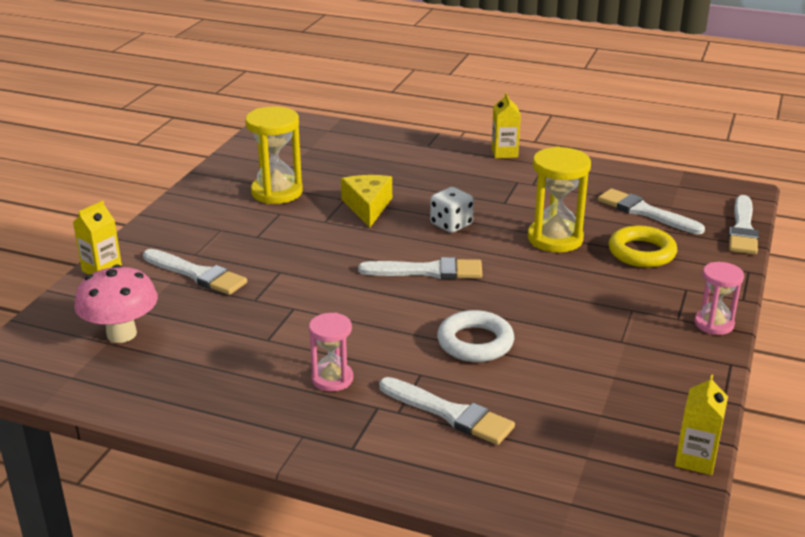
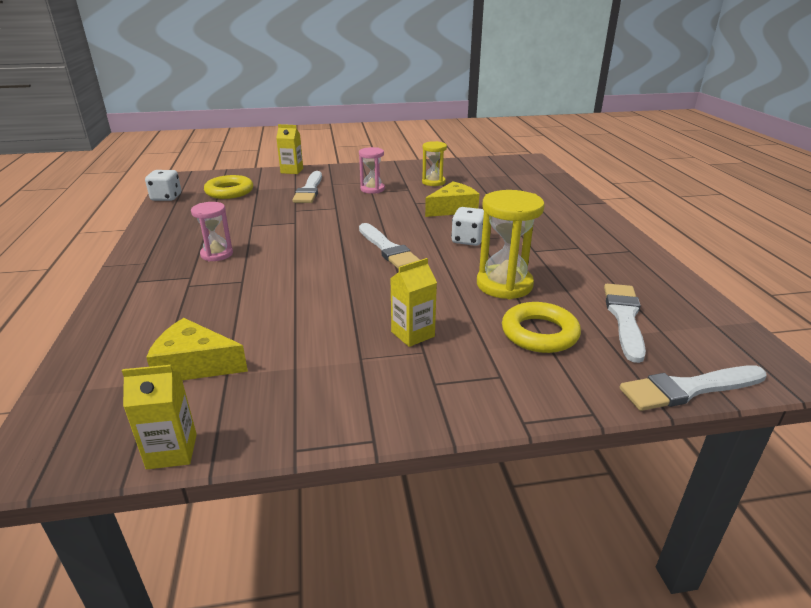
camera: 60 degrees right, 0 degrees up
pink mushroom [74,264,158,343] -> yellow ring [204,175,253,199]
yellow hourglass [245,106,303,204] -> yellow hourglass [422,141,447,186], size x0.62
white brush [379,377,515,445] -> none
white ring [437,310,514,362] -> none
yellow carton [491,93,521,158] -> yellow carton moved to [390,258,437,347]
pink hourglass [695,262,744,335] -> pink hourglass moved to [359,147,385,194]
none -> white dice [145,170,181,201]
none -> yellow cheese [146,318,248,380]

